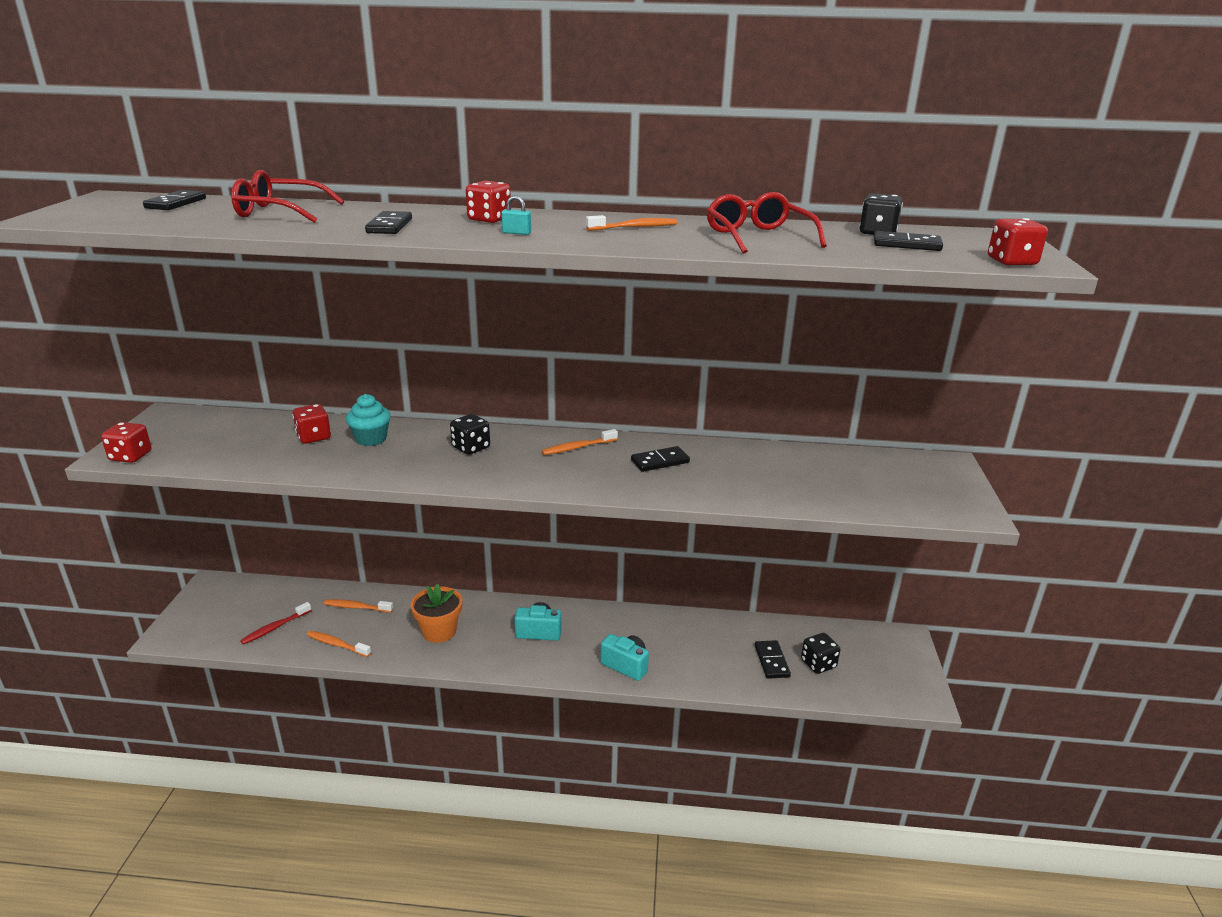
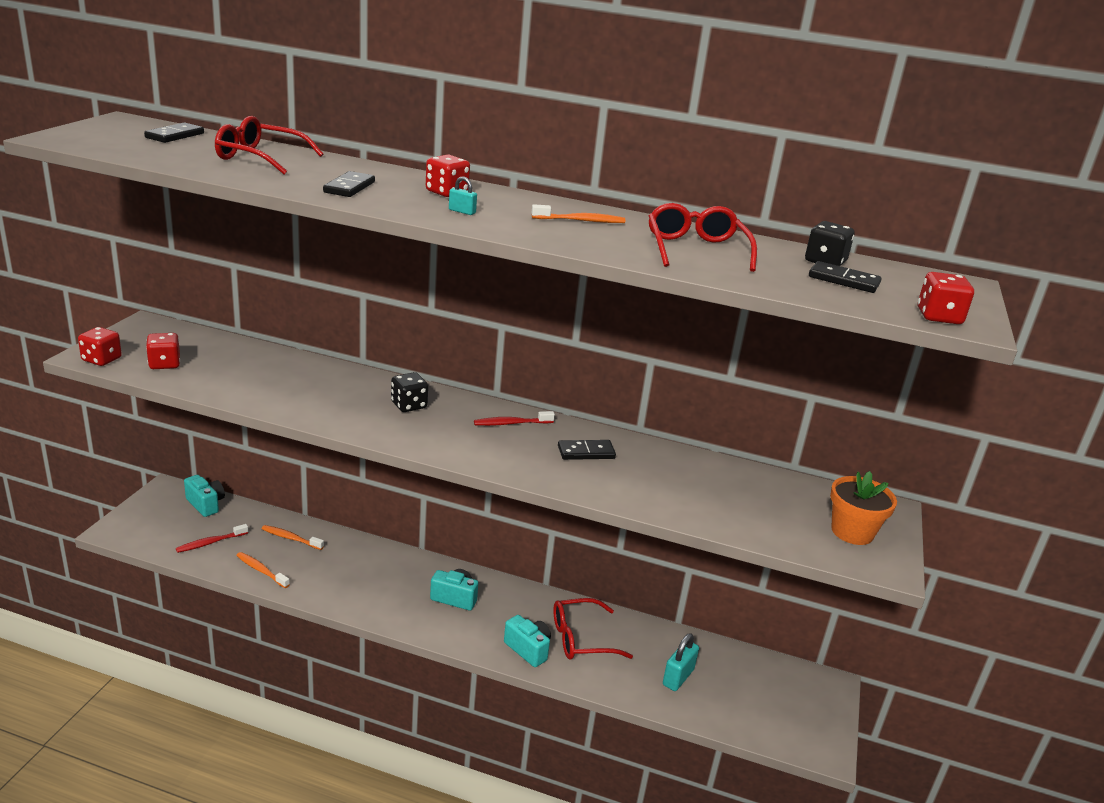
camera: 10 degrees right, 0 degrees up
red dice [292,404,331,444] -> red dice moved to [146,333,180,369]
turquoise cupcake [346,394,391,446] -> none
orange flower pot [410,584,462,643] -> orange flower pot moved to [830,471,897,545]
orange toothbrush [542,429,618,455] -> red toothbrush [474,411,555,426]
black domino [755,640,791,679] -> turquoise padlock [663,633,699,691]
black dice [801,633,840,674] -> none
none -> turquoise camera [184,475,225,517]
none -> red glasses [553,598,633,660]

